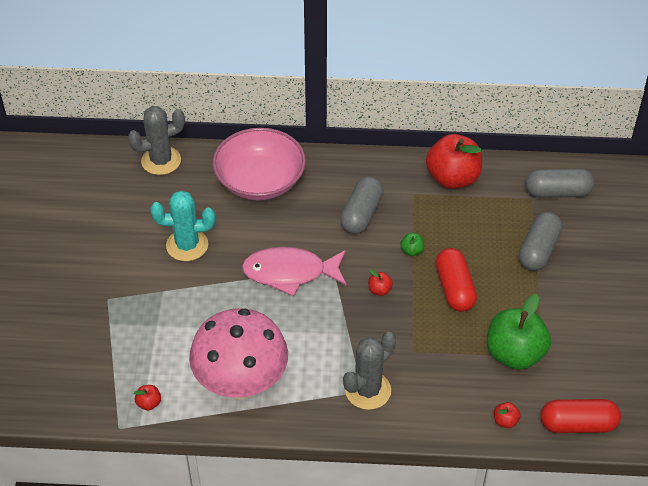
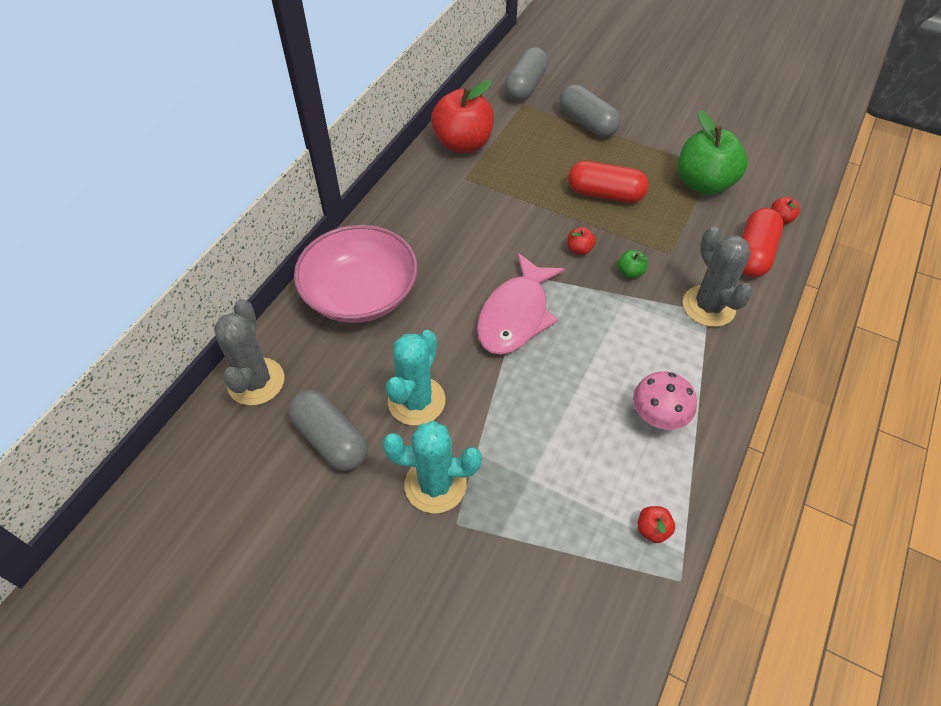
camera: 65 degrees left, 5 degrees up
pink mushroom [189,308,288,399] -> pink mushroom [633,371,697,430], size x0.50
grey capsule [340,177,383,234] -> grey capsule moved to [288,390,368,471]
green apple [400,233,424,256] -> green apple moved to [618,250,649,278]
red capsule [541,399,621,433] -> red capsule moved to [742,208,783,278]
none -> turquoise cactus [382,421,482,513]

